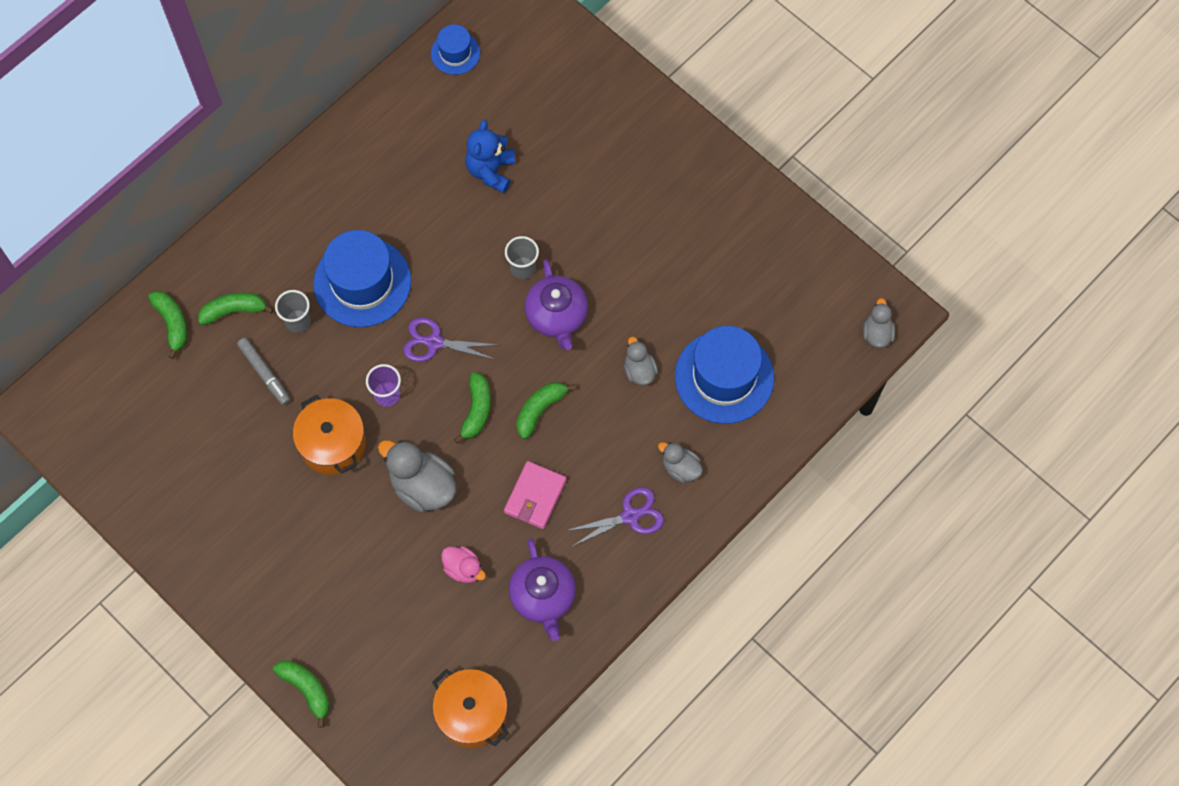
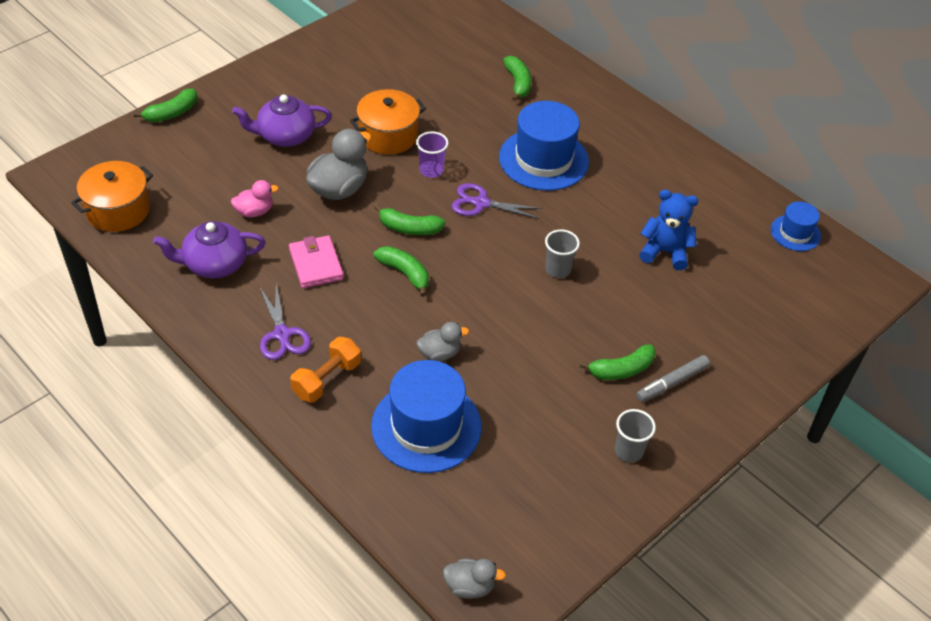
camera: 90 degrees right, 20 degrees down
green banana [148,291,187,359] -> green banana moved to [580,344,656,380]
grey marker [237,338,291,406] -> grey marker moved to [636,355,710,402]
grey cup [275,290,311,333] -> grey cup moved to [615,409,656,462]
purple scissors [403,317,497,362] -> purple scissors turned 90 degrees counterclockwise [452,183,543,219]
pink duck [441,546,486,583] -> pink duck turned 150 degrees counterclockwise [231,180,279,217]
pink wallet [504,461,567,529] -> pink wallet turned 45 degrees clockwise [289,236,344,288]
purple teapot [524,260,588,350] -> purple teapot moved to [232,95,332,147]
grey duck [658,442,703,483] -> orange dumbbell [290,337,361,403]

